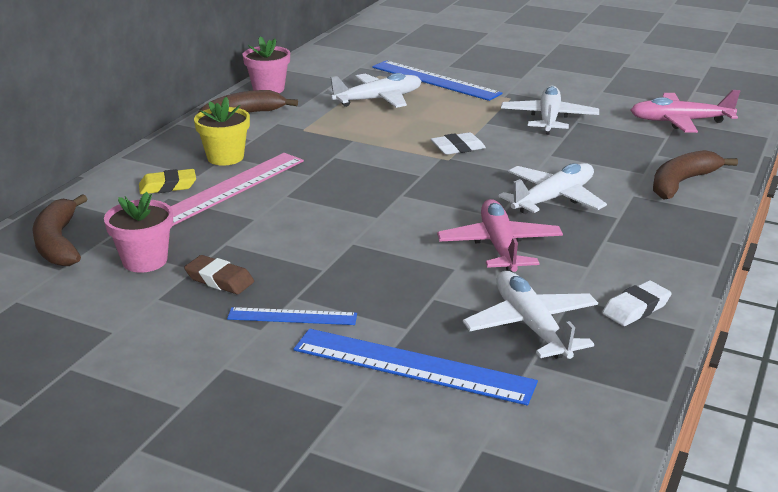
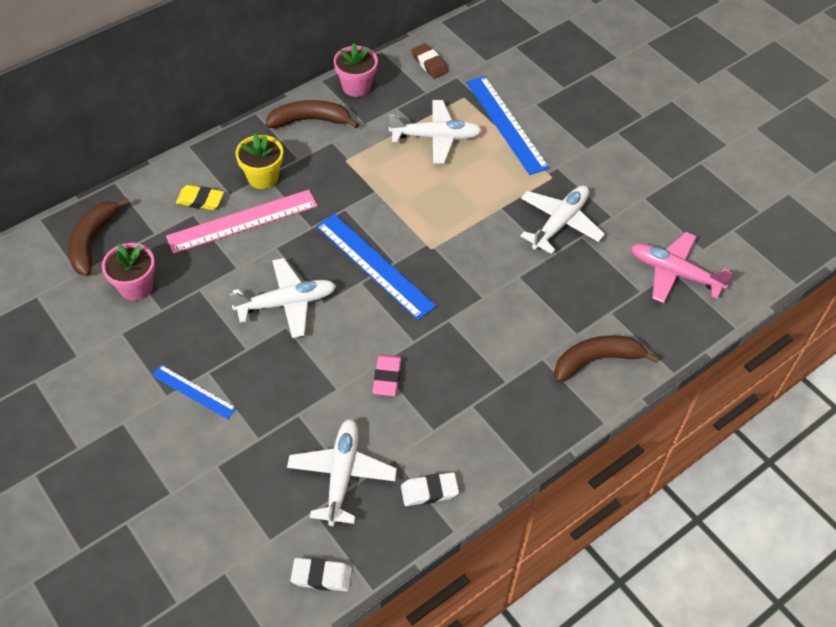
camera: 25 degrees right, 25 degrees up
brown eraser [184,255,254,294] -> brown eraser moved to [412,43,448,78]
blue ruler [293,328,538,406] -> blue ruler moved to [316,214,436,320]
white eraser [431,132,486,155] -> white eraser moved to [291,558,352,592]
pink plane [437,199,563,272] -> pink eraser [373,355,402,396]
white plane [498,163,607,214] -> white plane moved to [229,258,336,338]

